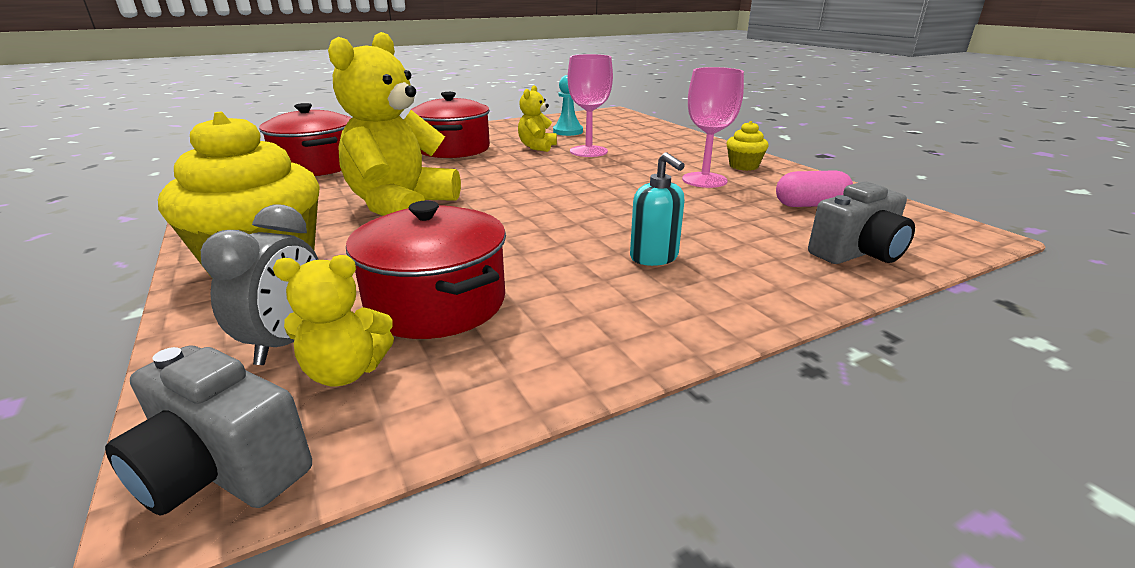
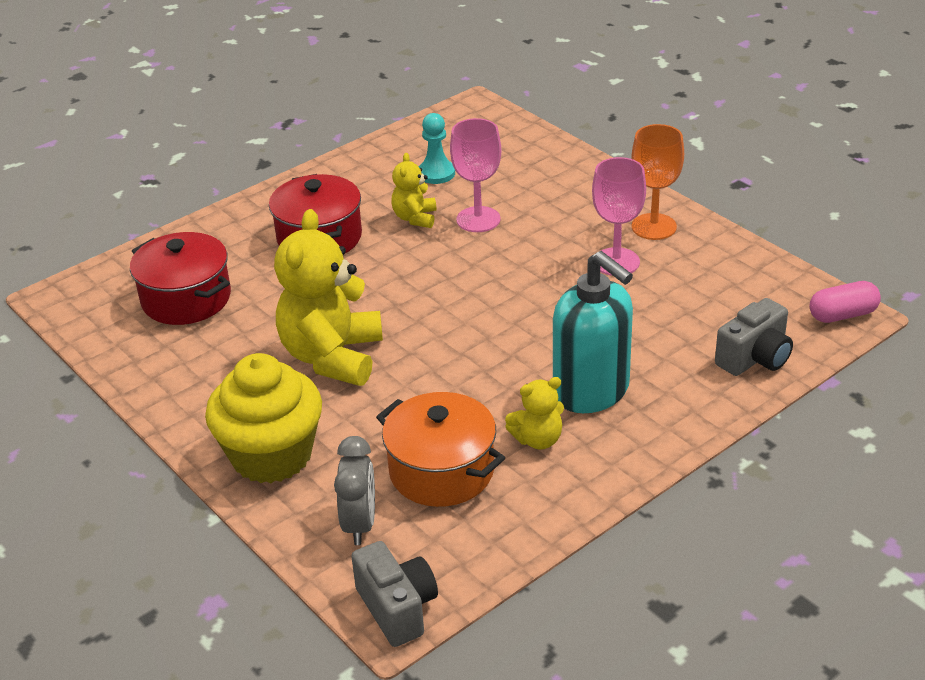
camera: 10 degrees left, 10 degrees up
grey camera [105,345,312,516] -> grey camera turned 135 degrees counterclockwise [351,541,438,647]
yellow teddy bear [273,255,394,386] -> yellow teddy bear moved to [505,377,564,449]
red pot [346,201,506,339] -> orange pot [376,392,505,507]
turquoise soap dispenser [630,152,685,266] -> turquoise soap dispenser [553,251,633,413], size x1.93
yellow cupcake [727,121,769,171] -> orange goblet [632,124,684,240]
pink capsule [776,170,853,207] -> pink capsule moved to [810,281,881,323]

